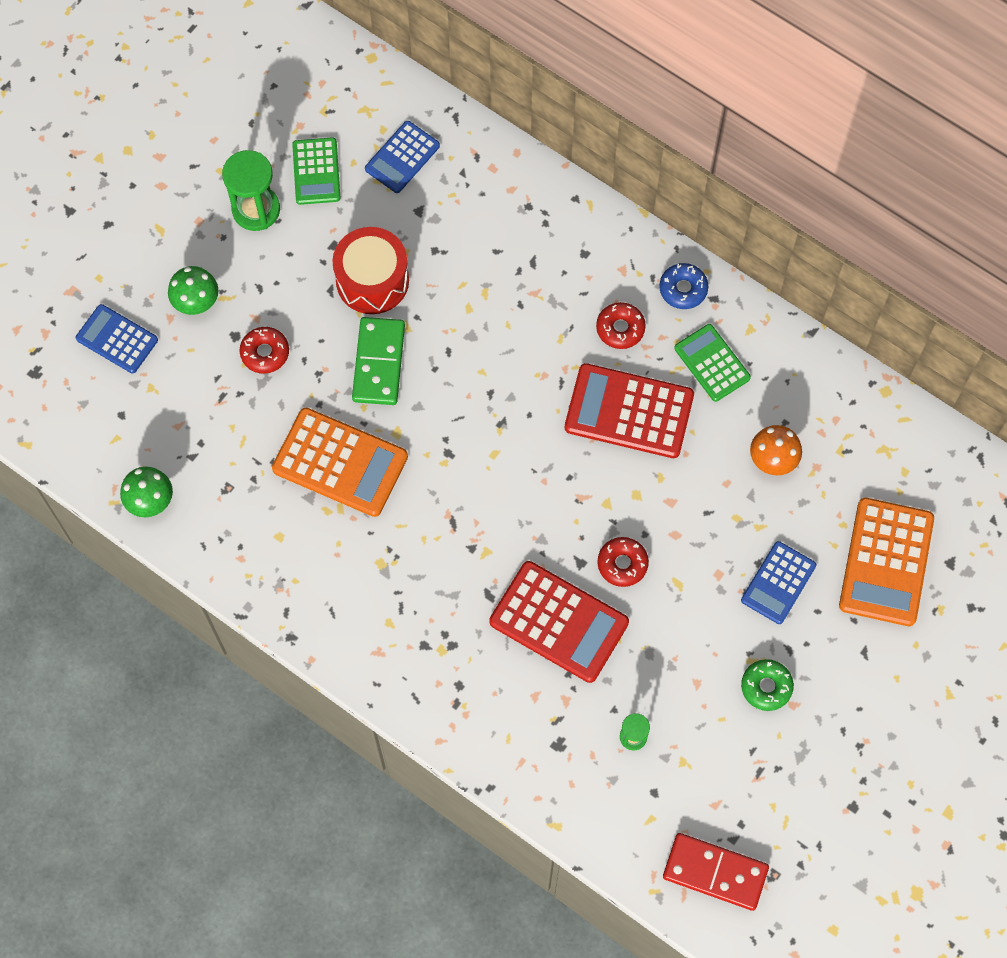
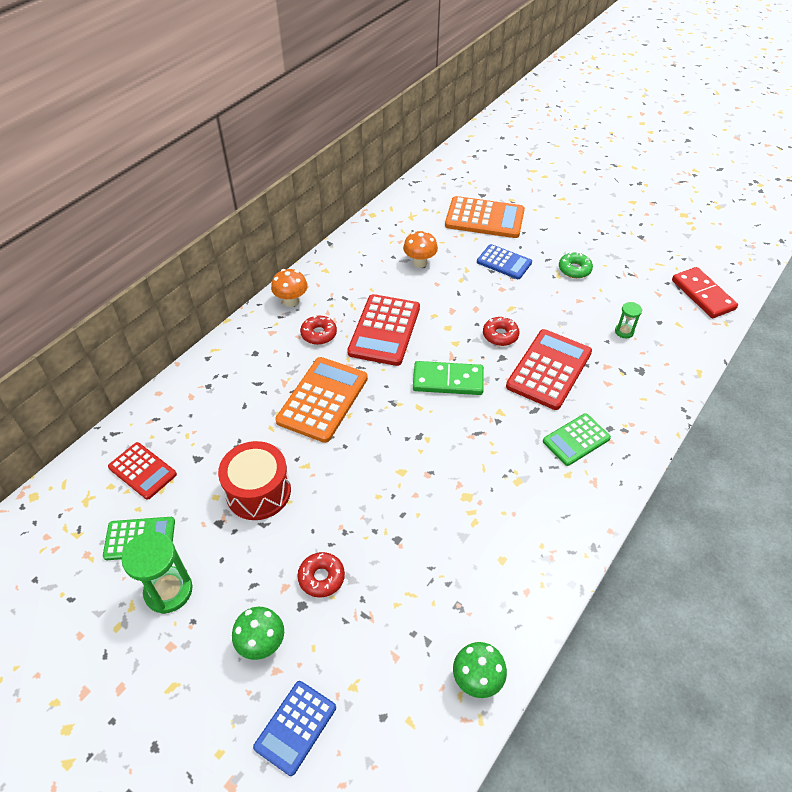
camera: 90 degrees left, 20 degrees down
orange calculator [272,408,408,517] -> orange calculator moved to [275,357,368,443]
green domino [352,317,405,405] -> green domino moved to [413,361,484,395]
blue calculator [365,121,440,193] -> red calculator [108,442,177,500]
blue donut [659,263,708,309] -> orange mushroom [271,269,308,307]
red domino [663,833,769,911] -> red domino turned 45 degrees counterclockwise [672,267,738,318]
green calculator [674,324,751,402] -> green calculator moved to [543,413,611,466]

